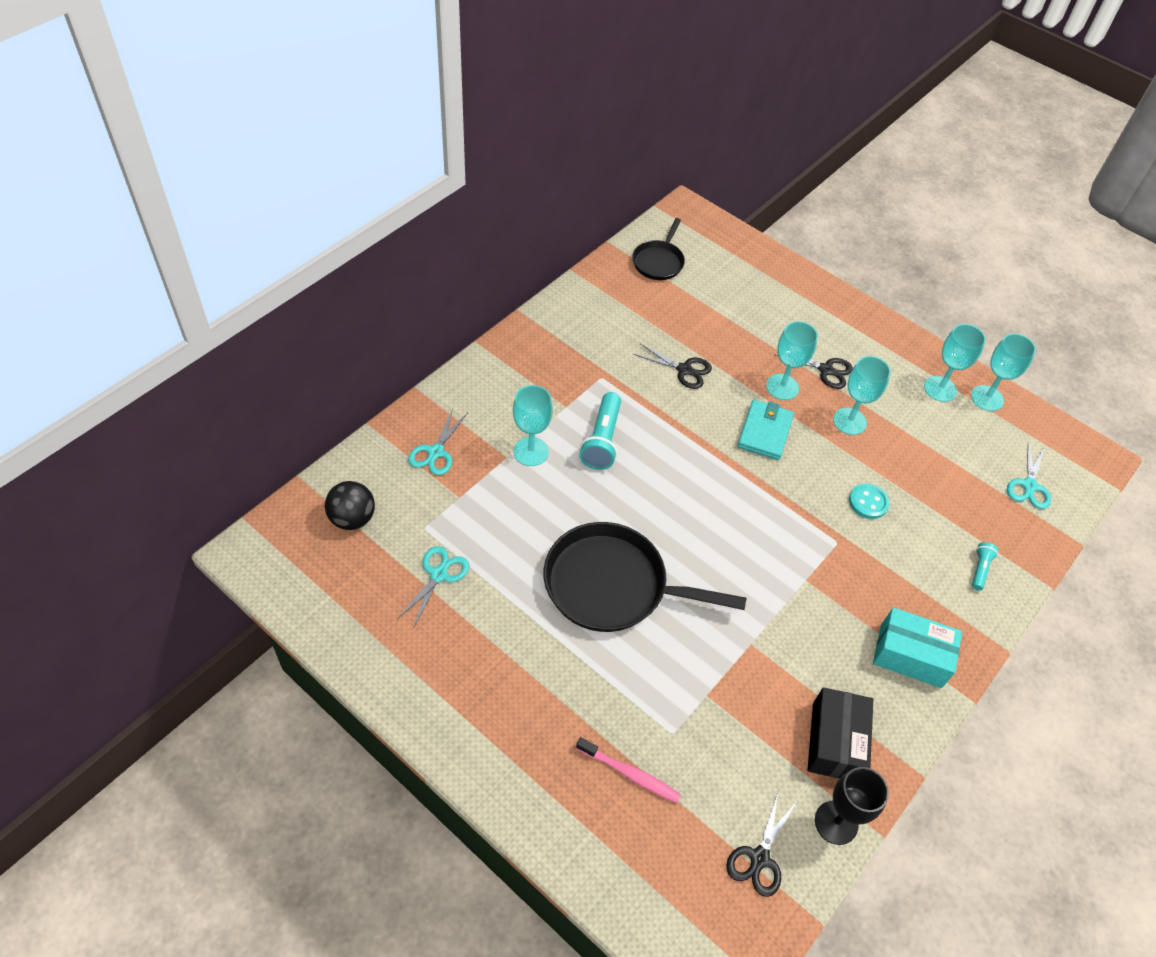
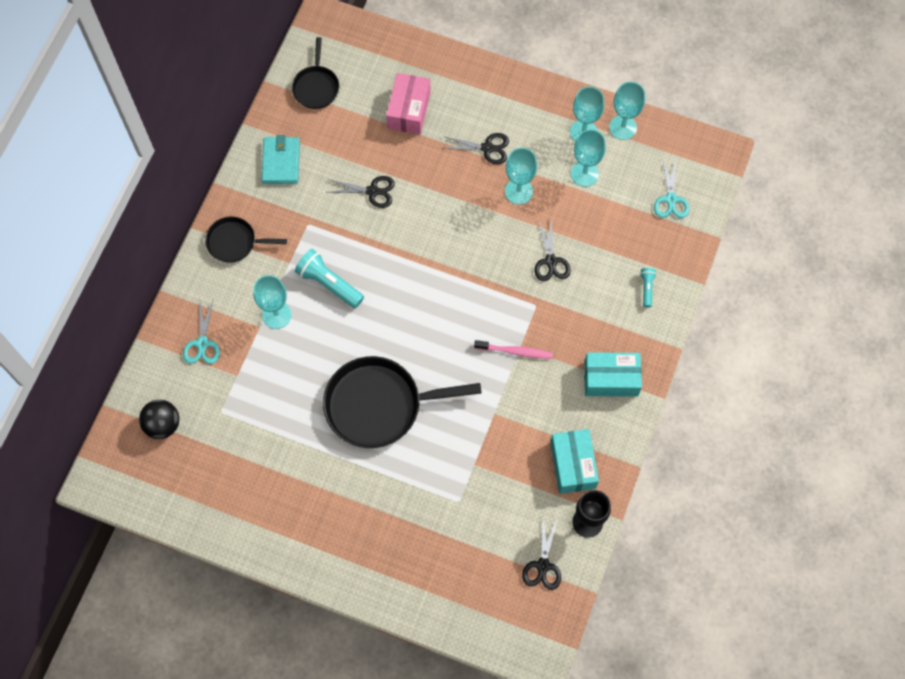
camera: 15 degrees left, 15 degrees up
turquoise scissors [397,546,469,628] -> none
pink toothbrush [576,737,681,803] -> pink toothbrush moved to [474,340,553,359]
turquoise flashlight [579,392,621,470] -> turquoise flashlight turned 135 degrees clockwise [295,249,364,308]
turquoise wallet [737,400,794,460] -> turquoise wallet moved to [262,135,300,184]
turquoise goblet [766,321,818,400] -> turquoise goblet moved to [571,129,606,187]
black box [808,687,873,779] -> turquoise box [550,429,599,494]
turquoise button [849,484,890,519] -> black scissors [534,218,571,281]
none -> black pan [205,217,287,263]
none -> pink box [386,73,431,134]

